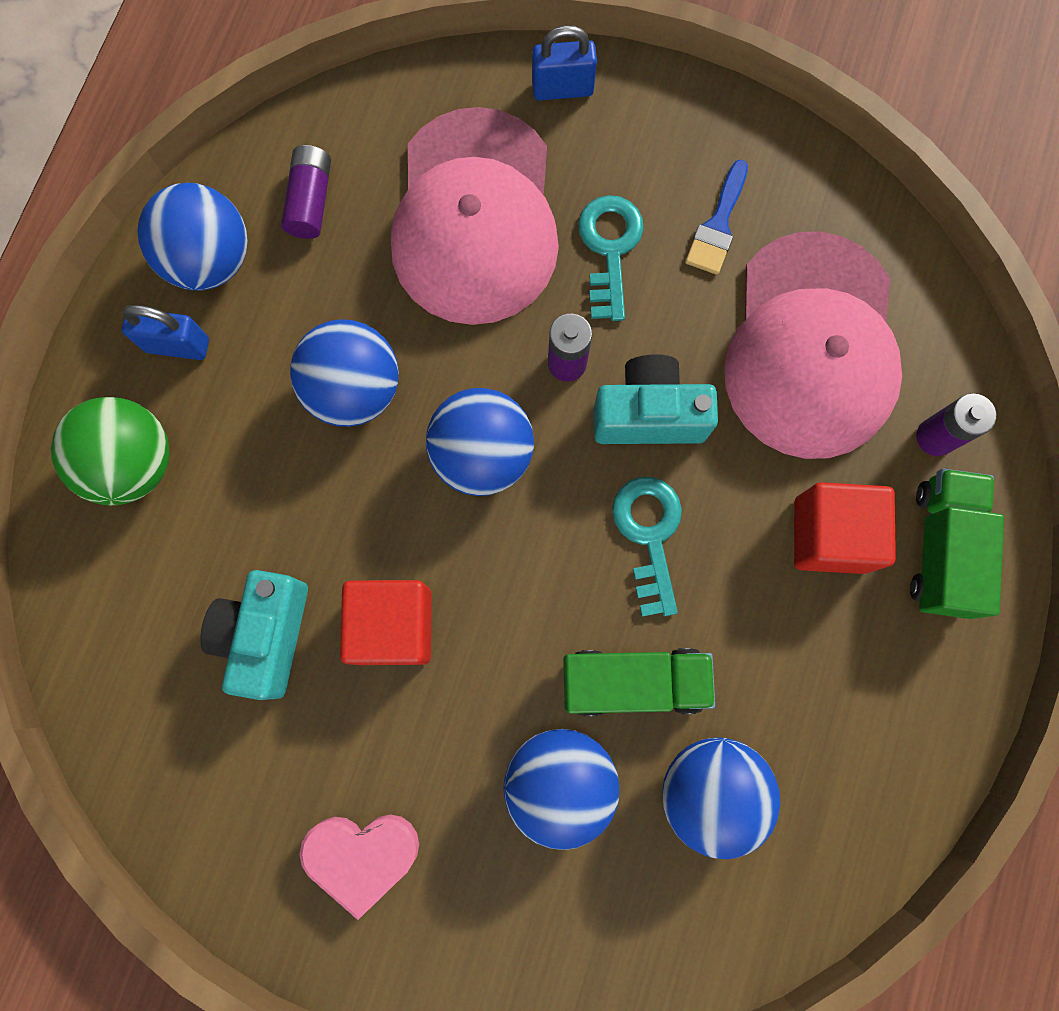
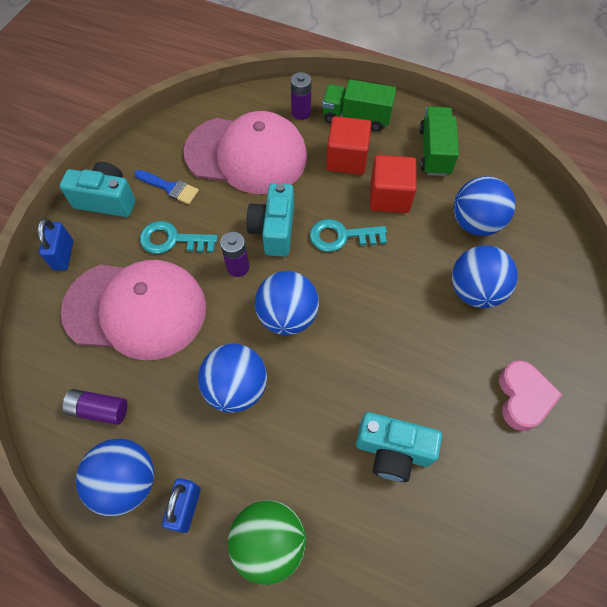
camera: 85 degrees left, 15 degrees down
red cube [340,580,432,665] -> red cube moved to [370,155,417,213]
green truck [563,648,715,716] -> green truck moved to [419,107,459,176]
none -> turquoise camera [60,162,136,217]

